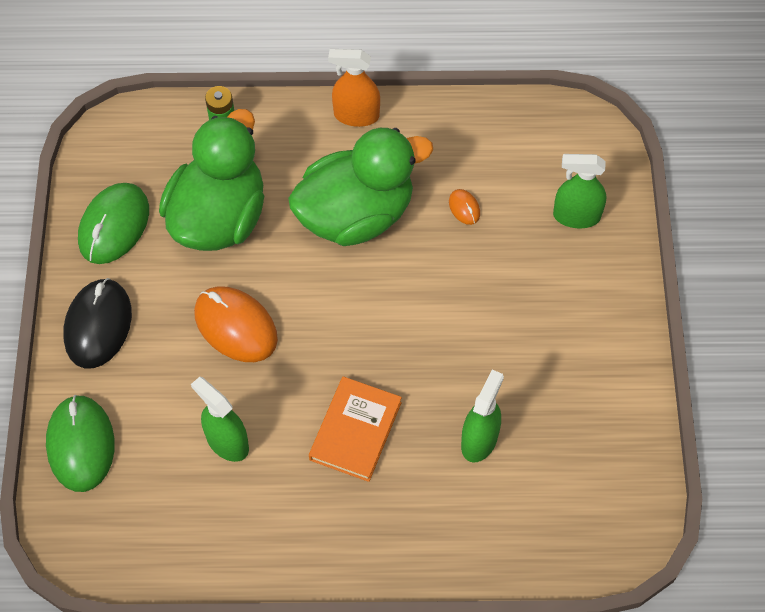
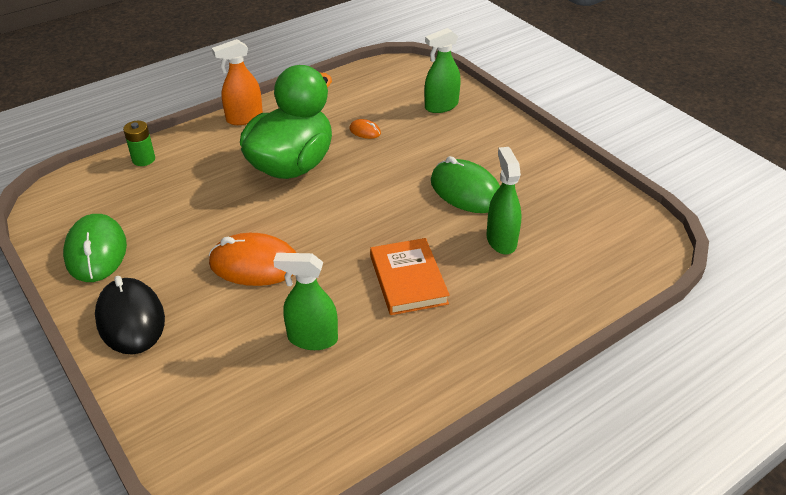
camera: 35 degrees left, 20 degrees down
green mouse [46,395,115,492] -> green mouse moved to [431,156,500,213]
green duck [159,109,264,251] -> none

